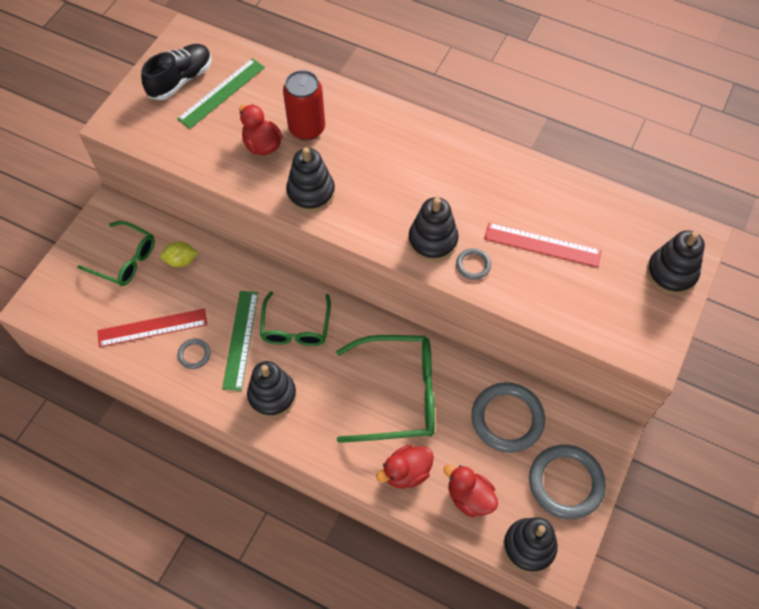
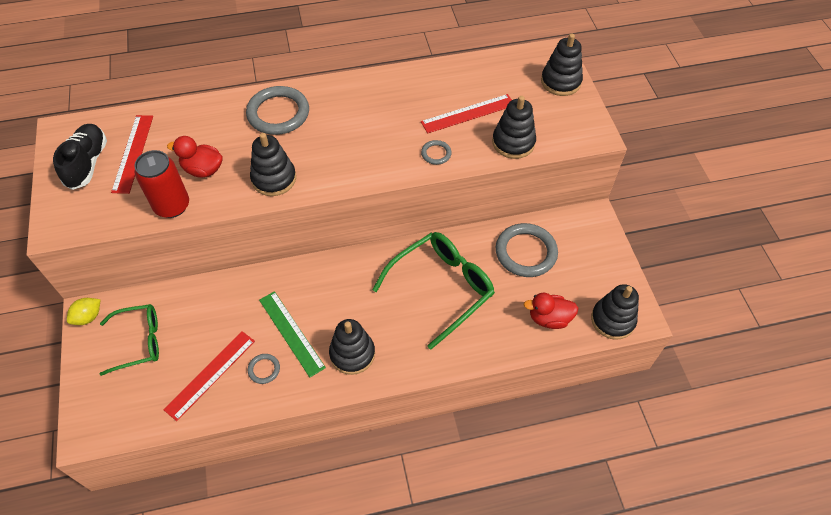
camera: 40 degrees left, 5 degrees down
yellow lemon [160,241,198,267] -> yellow lemon moved to [67,298,101,325]
green ruler [177,58,265,129] -> red ruler [111,115,153,194]
green glasses [260,291,331,346] -> none
red can [283,70,325,140] -> red can moved to [134,150,189,218]
red duck [376,445,434,488] -> none
black stacking toy [408,197,459,262] -> black stacking toy moved to [492,96,536,159]
grey ring [529,444,606,519] -> grey ring moved to [246,86,309,135]

